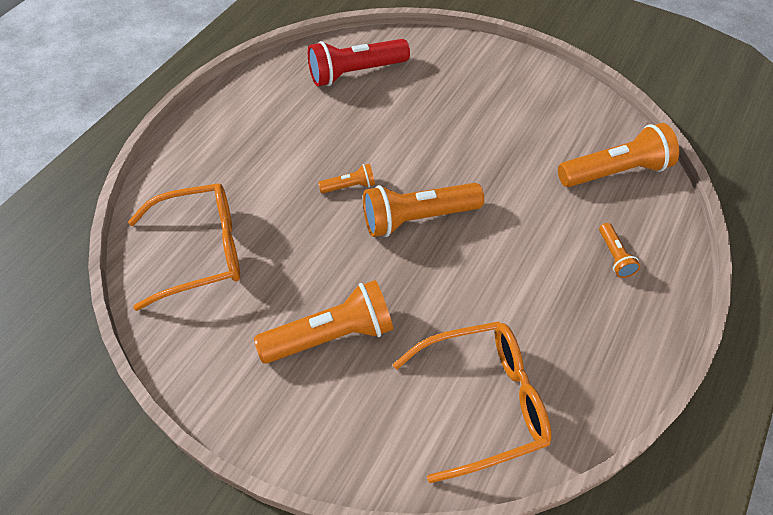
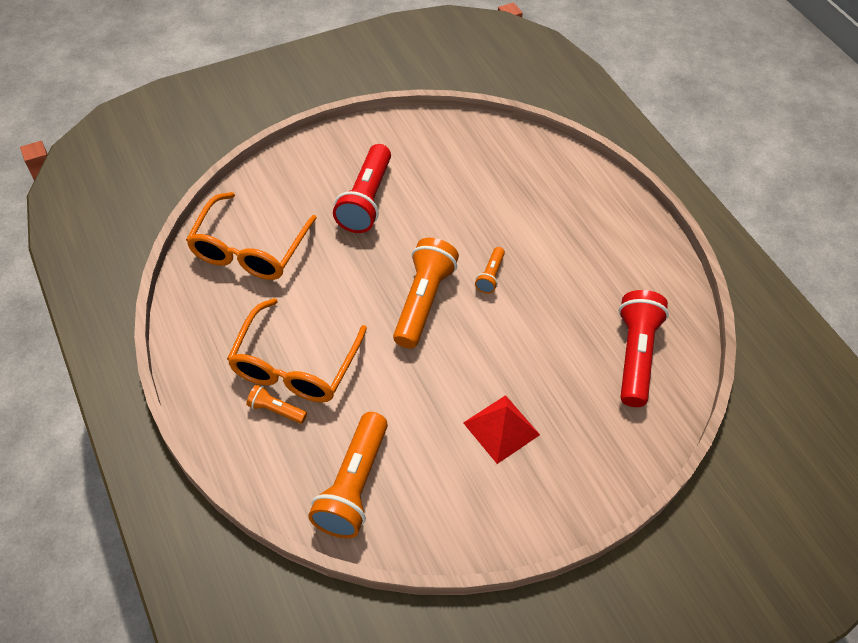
camera: 120 degrees right, 0 degrees up
orange glasses [128,183,240,311] -> orange glasses moved to [227,298,367,403]
orange flashlight [254,280,393,364] -> red flashlight [333,144,391,233]
none -> red pyramid [463,395,540,464]

